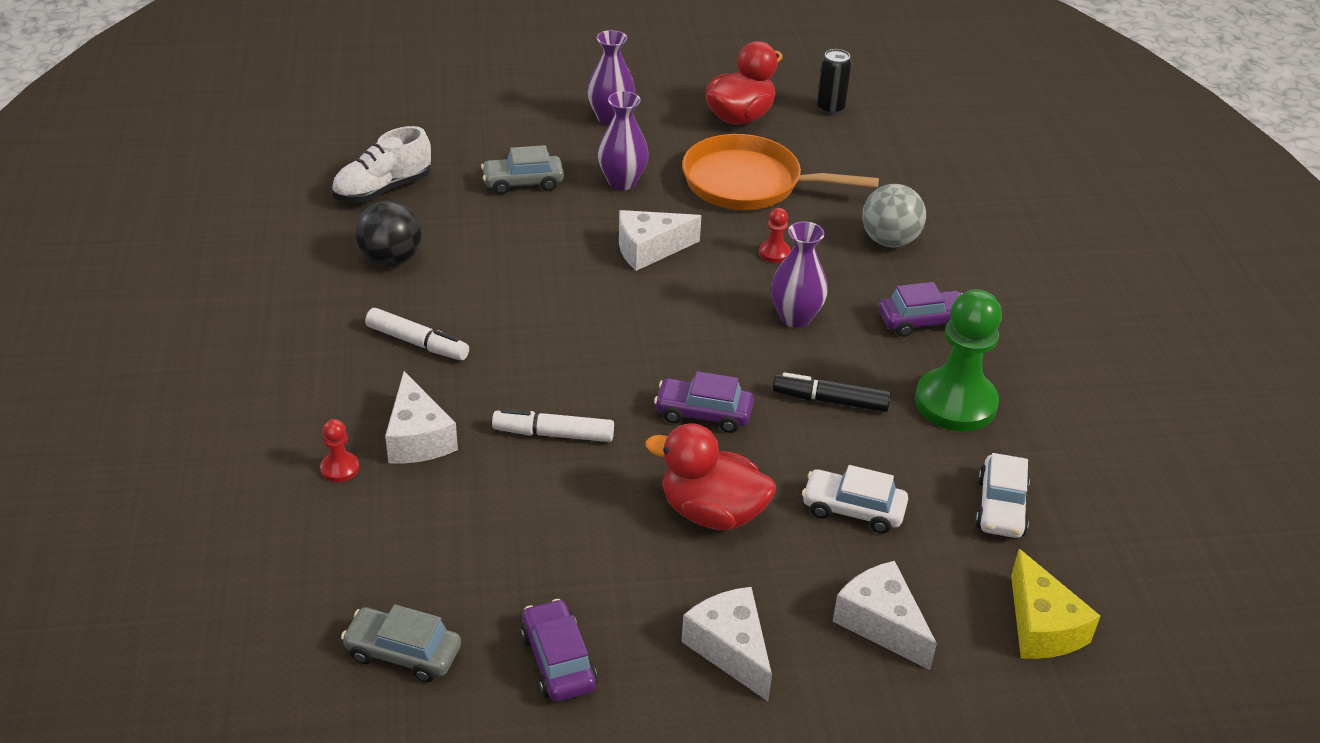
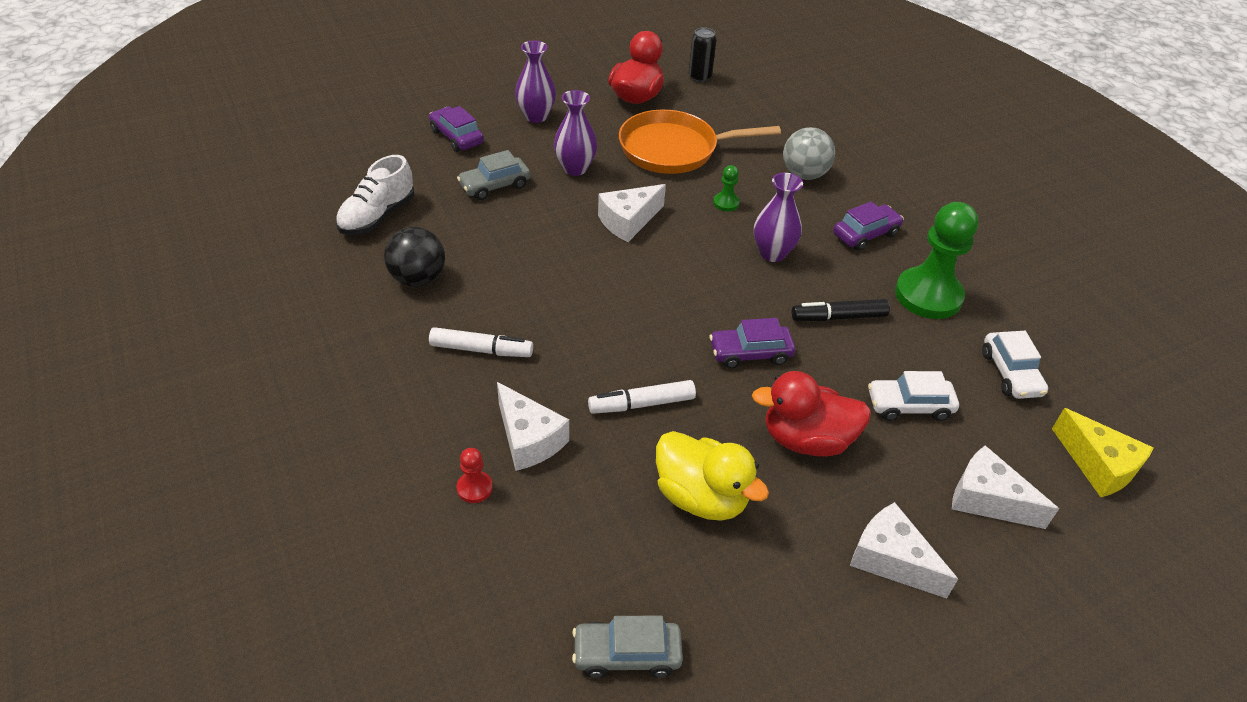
camera: 20 degrees left, 5 degrees up
purple car [520,599,597,702] -> purple car moved to [429,106,484,152]
red pawn [759,208,791,263] -> green pawn [713,165,740,211]
none -> yellow duck [656,431,769,521]

